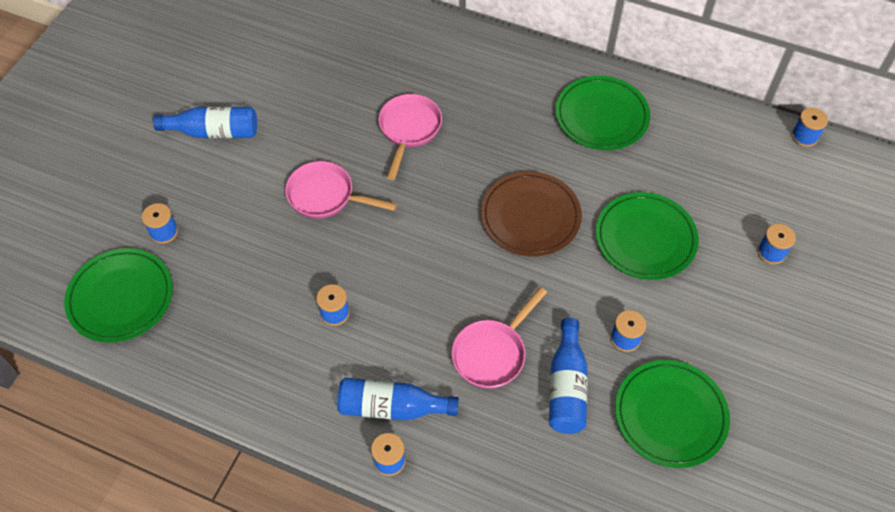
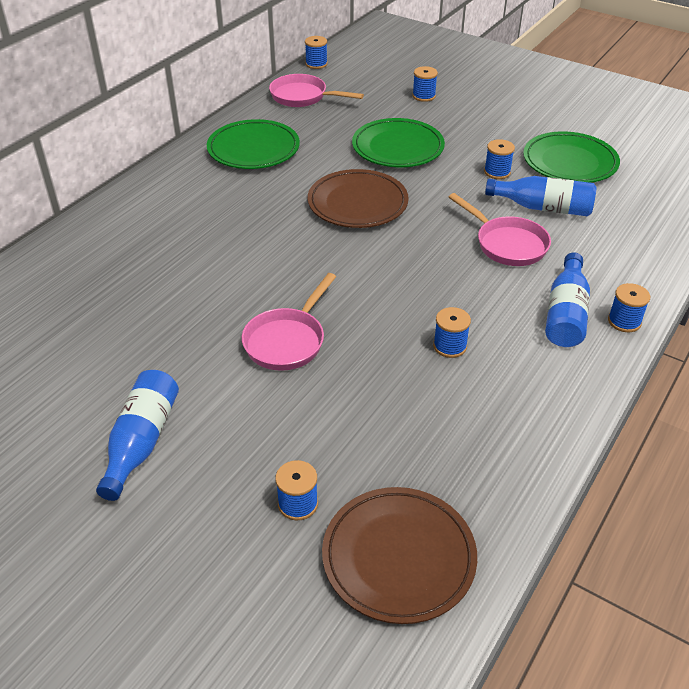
camera: 80 degrees left, 15 degrees down
green plate [64,248,173,343] -> brown plate [322,487,477,624]
pink pan [378,94,442,180] -> pink pan moved to [269,74,364,107]

